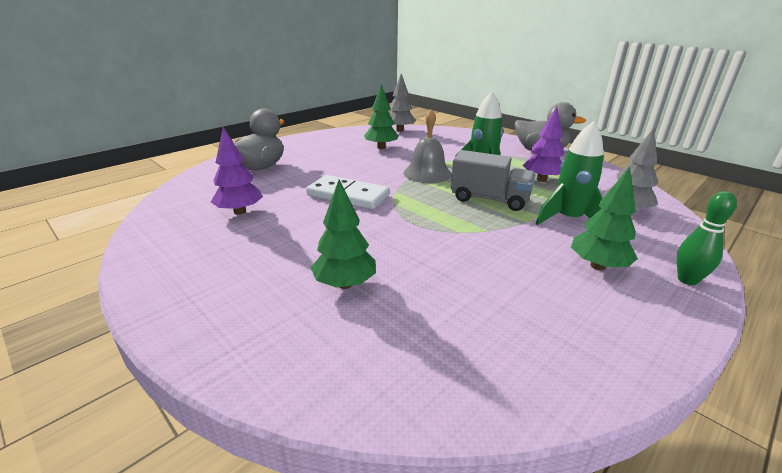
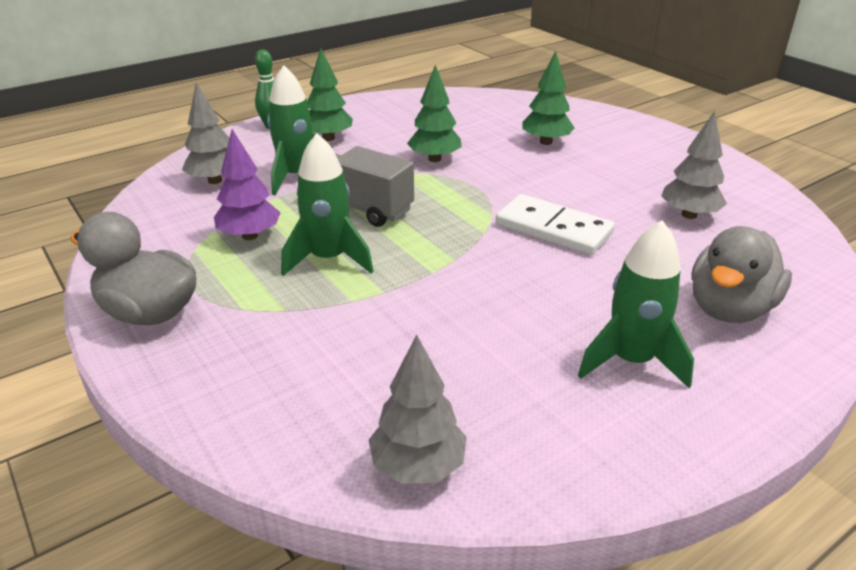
camera: 170 degrees left, 5 degrees up
purple tree [211,127,263,215] -> grey tree [661,111,727,219]
green tree [364,84,399,149] -> green tree moved to [407,64,462,162]
grey bell [403,109,452,183] -> none
none -> green rocket [578,220,694,389]

